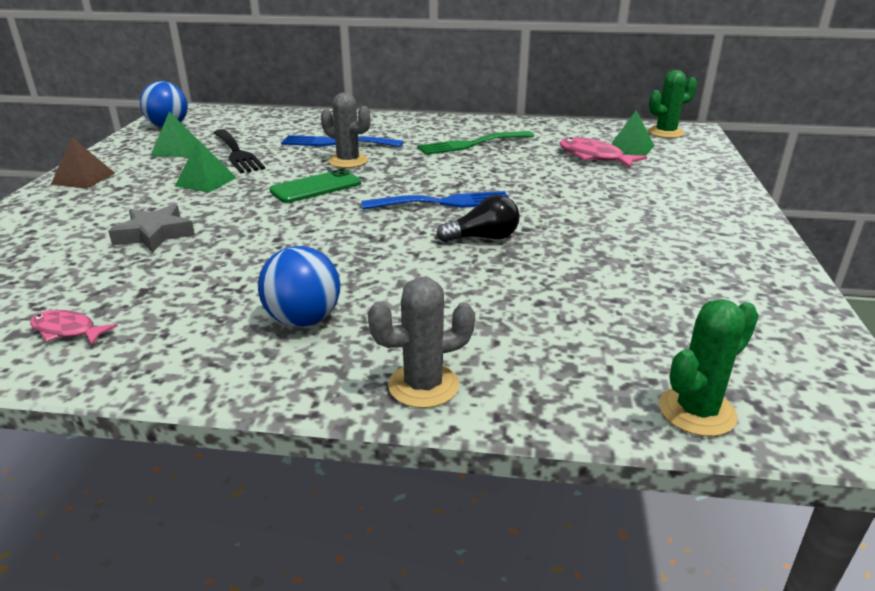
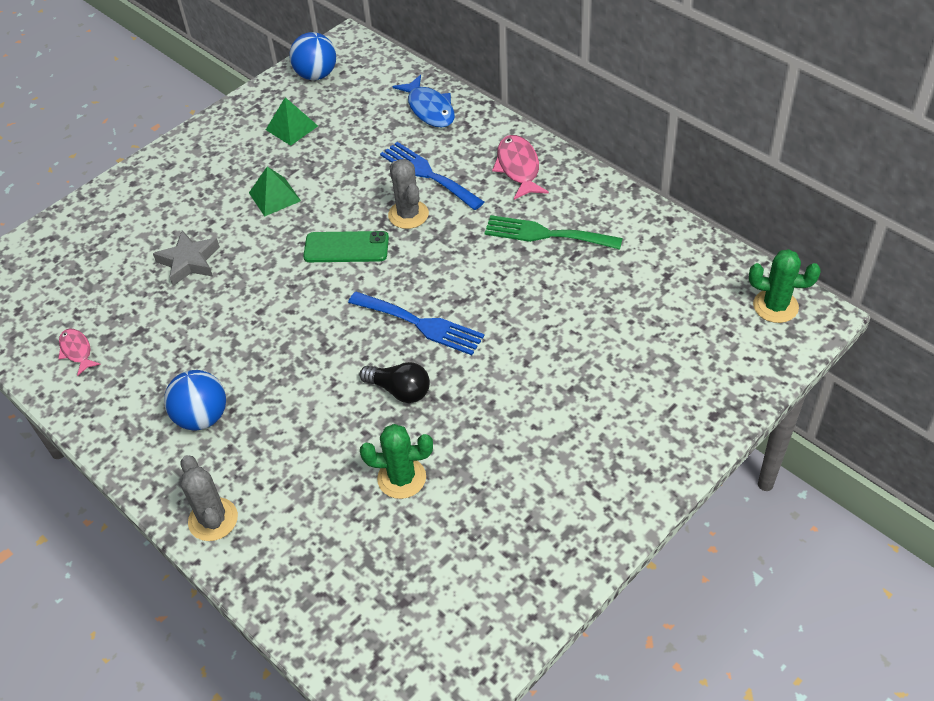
camera: 40 degrees right, 20 degrees up
brown pyramid [51,137,115,189] -> none
black fork [213,129,265,173] -> none
grey cactus [368,277,475,408] -> grey cactus turned 45 degrees clockwise [180,455,238,541]
pink fish [559,137,647,168] -> pink fish moved to [492,135,549,200]
green pyramid [611,110,654,156] -> none
green cactus [659,299,759,436] -> green cactus moved to [360,424,433,499]
none -> blue fish [392,75,455,128]

